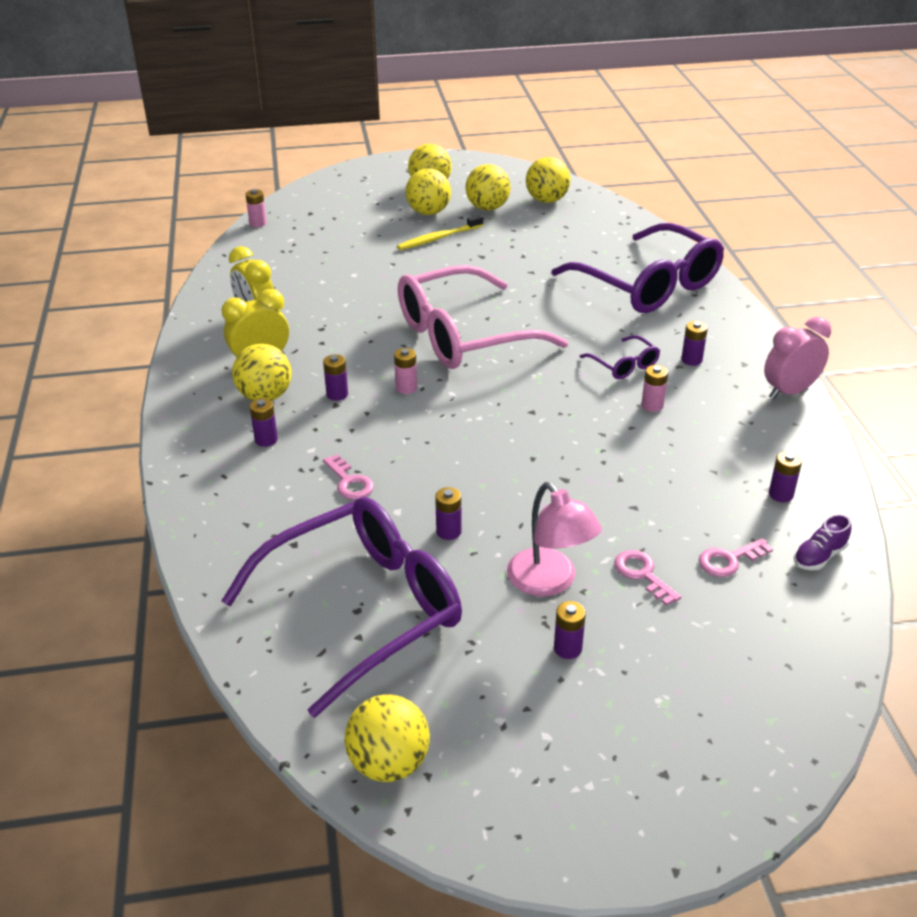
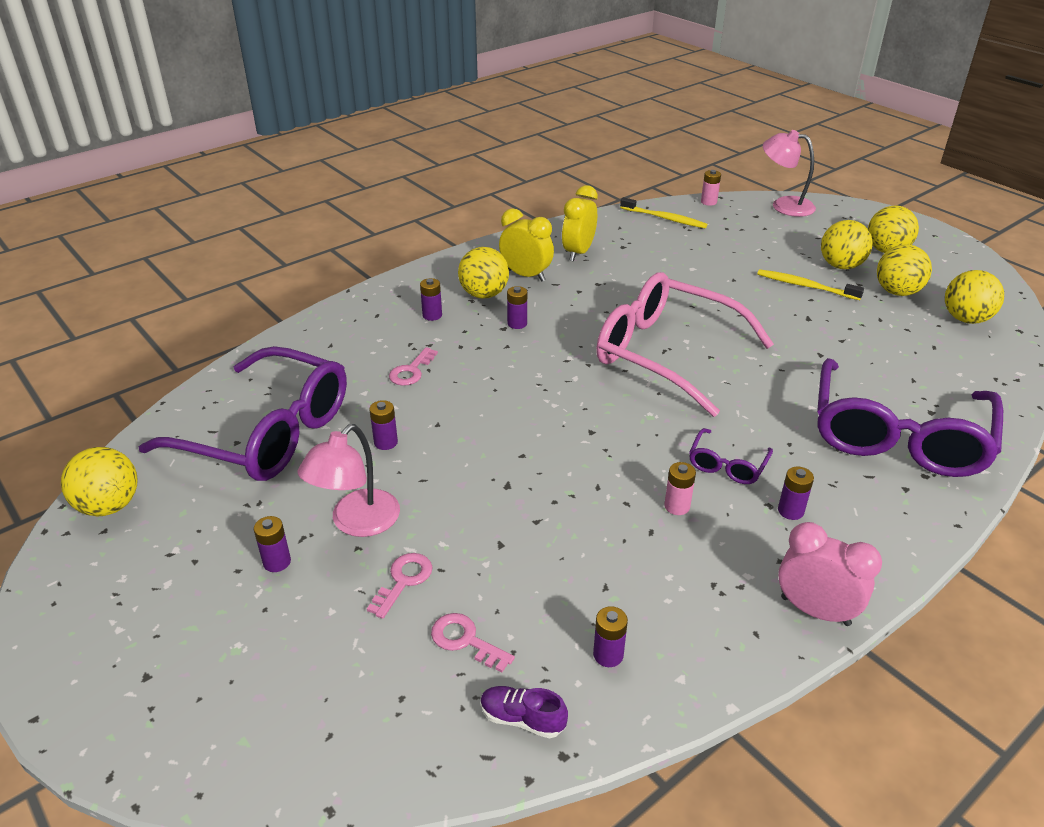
camera: 60 degrees right, 0 degrees up
pink battery [394,348,417,394] -> none
none -> yellow toothbrush [620,197,707,228]
none -> pink lamp [763,130,816,217]

